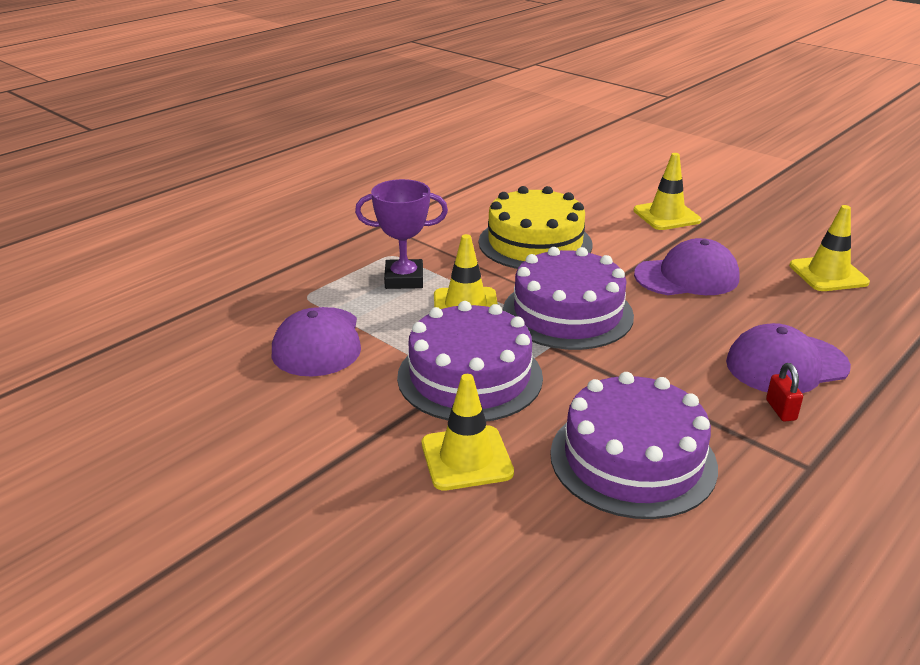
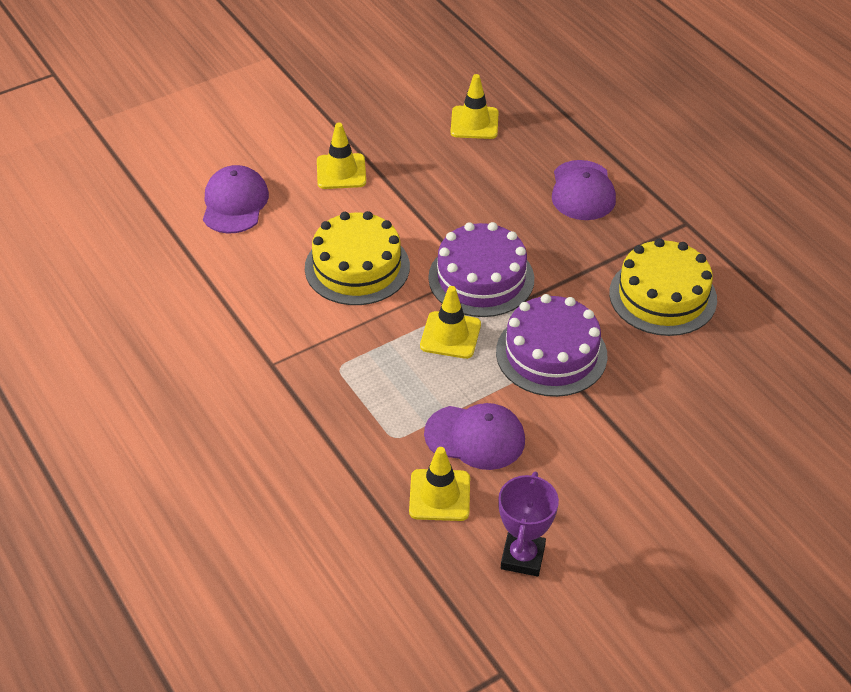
camera: 75 degrees left, 15 degrees up
purple trophy [355,179,448,289] -> purple trophy moved to [498,472,559,576]
yellow traffic cone [422,374,514,491] -> yellow traffic cone moved to [409,447,470,521]
purple cake [550,372,718,519] -> yellow cake [609,238,717,336]
purple cap [634,238,740,295] -> purple cap moved to [203,165,269,234]
red padlock [766,363,803,421] -> none

